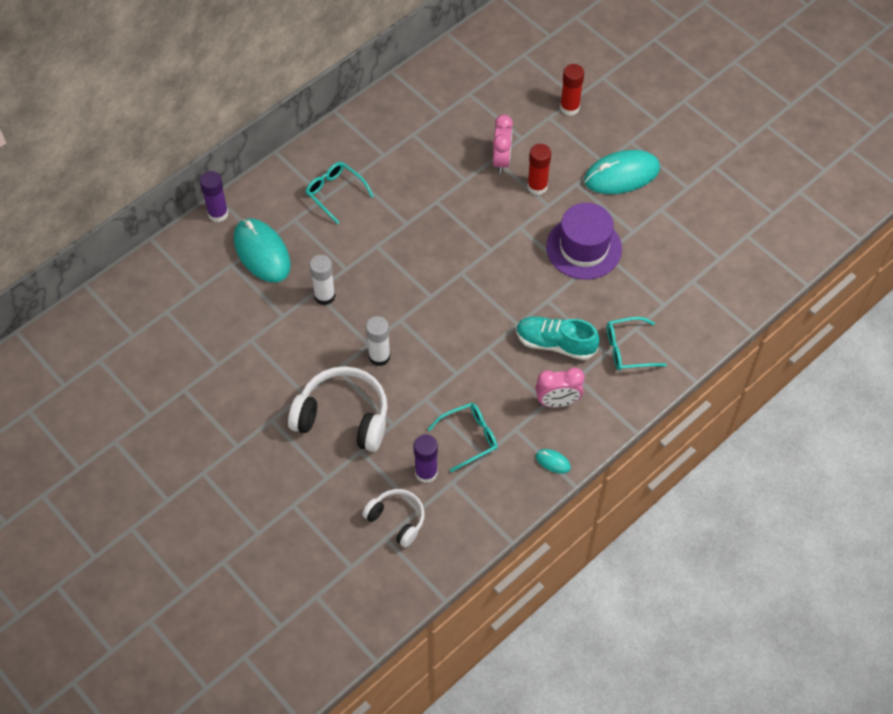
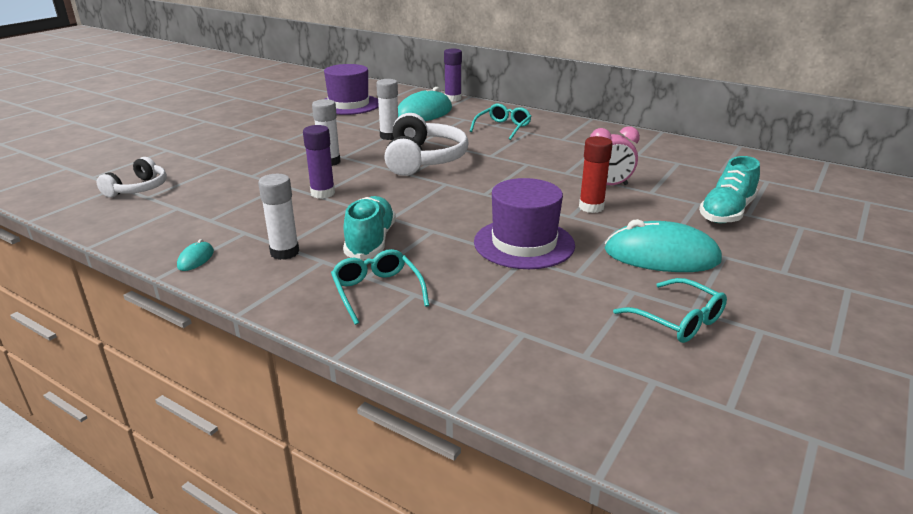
camera: 75 degrees right, 30 degrees down
white headphones [288,366,388,452] -> white headphones moved to [384,113,469,176]
purple glue stick [413,434,438,483] -> purple glue stick moved to [303,125,335,199]
turquoise glasses [427,403,498,472] -> turquoise glasses moved to [613,278,727,343]
pink clock [536,368,585,407] -> white glue stick [258,174,299,260]
red glue stick [560,64,584,116] -> turquoise shoe [699,156,760,223]
turquoise mouse [584,150,660,194] -> turquoise mouse turned 45 degrees counterclockwise [605,219,722,272]
none -> purple hat [324,64,379,115]

